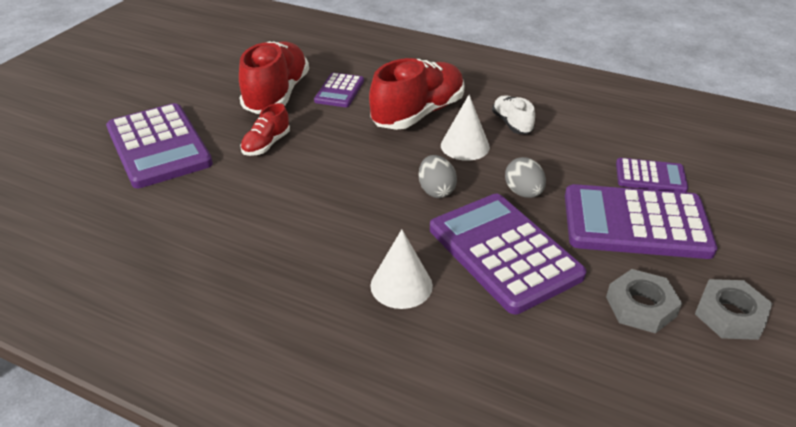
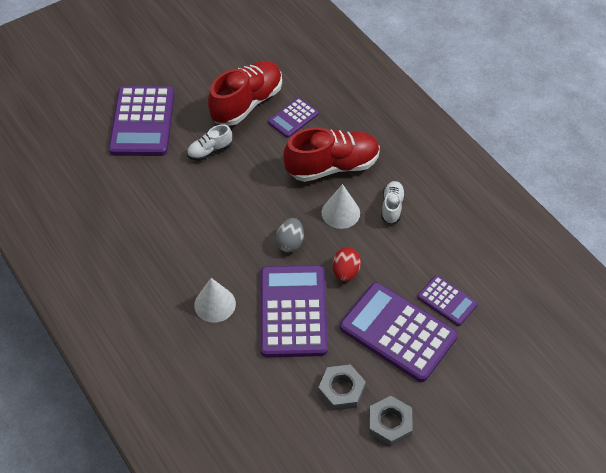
camera: 30 degrees right, 15 degrees up
red shoe [240,103,290,156] -> white shoe [187,124,232,161]
grey egg [505,157,546,198] -> red egg [333,247,361,282]

